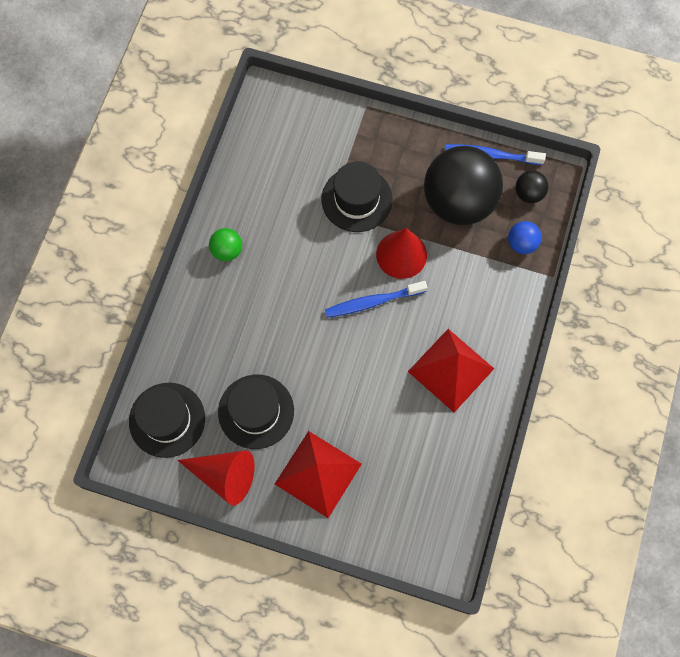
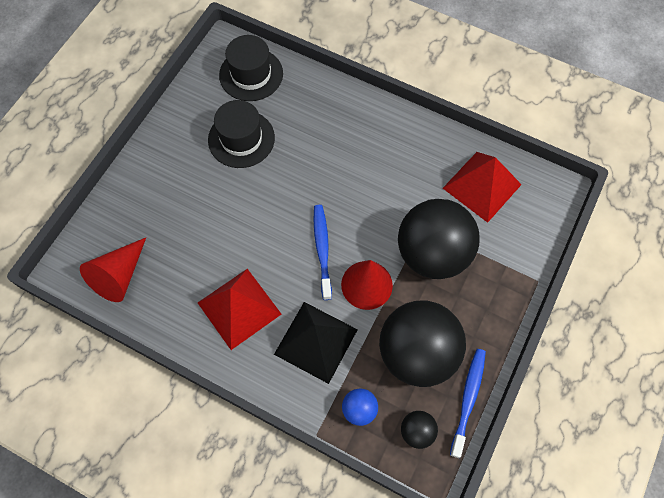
camera: 100 degrees right, 5 degrees down
red cone [177,450,255,505] -> red cone moved to [80,238,146,302]
green ball [209,228,242,261] -> none
red pyramid [275,431,362,518] -> red pyramid moved to [443,152,522,223]
black hat [322,161,393,232] -> black ball [398,199,480,279]
none -> black pyramid [274,302,358,384]

